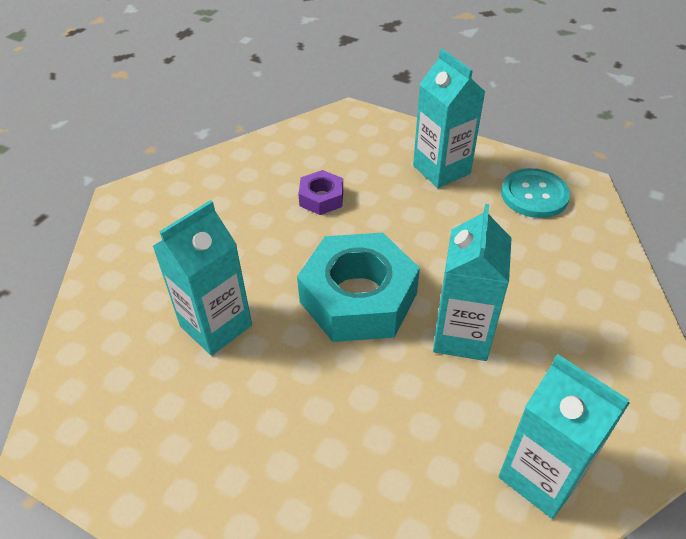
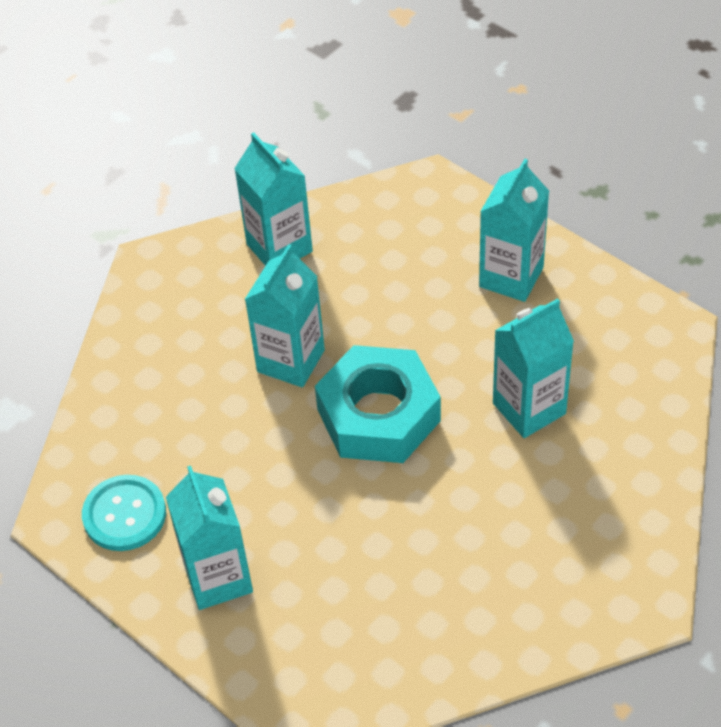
camera: 165 degrees left, 5 degrees up
purple nut [298,170,343,215] -> none
none -> turquoise carton [479,159,549,302]

